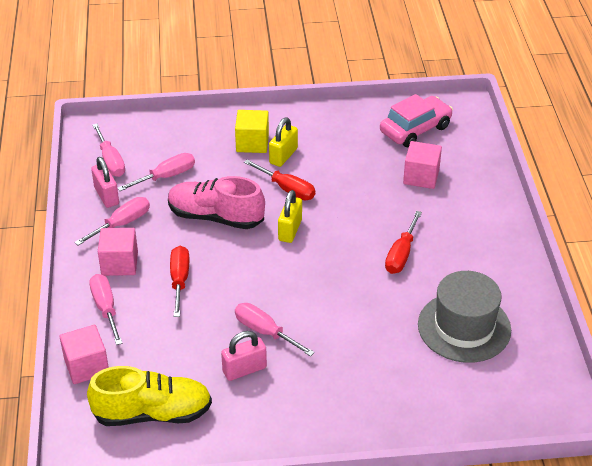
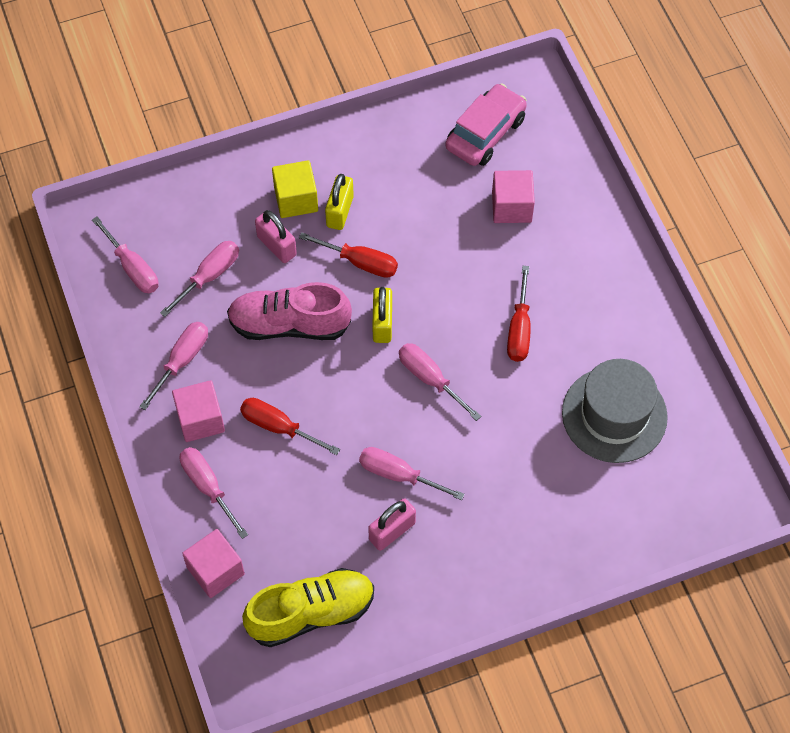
camera: 15 degrees left, 20 degrees up
pink padlock [91,157,119,208] -> pink padlock moved to [255,210,297,263]
red screwdriver [170,246,189,317] -> red screwdriver turned 45 degrees counterclockwise [240,398,340,455]
none -> pink screwdriver [399,343,481,421]

